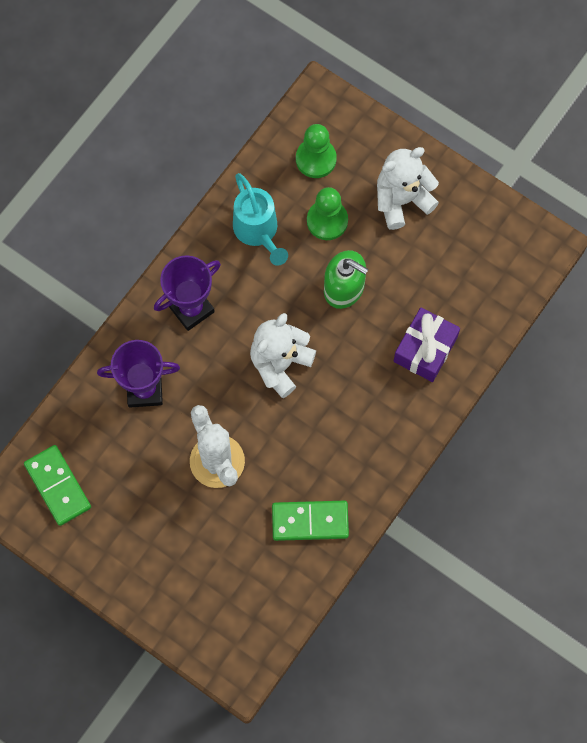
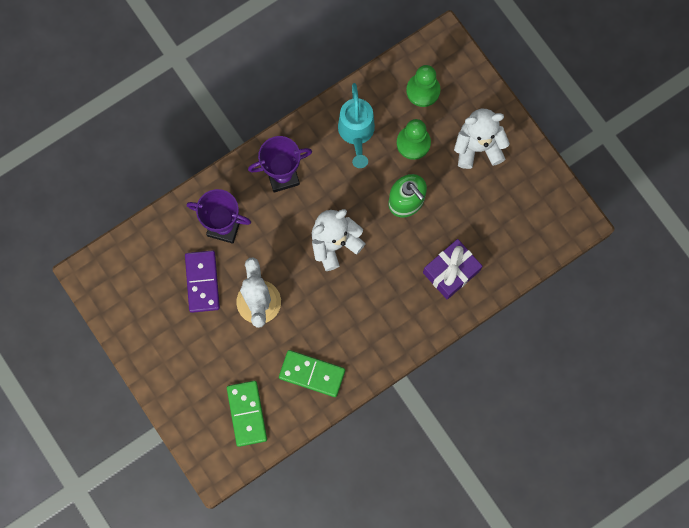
camera: 20 degrees right, 5 degrees up
green domino [24,445,91,526] -> green domino moved to [227,381,267,447]
none -> purple domino [185,250,220,313]

